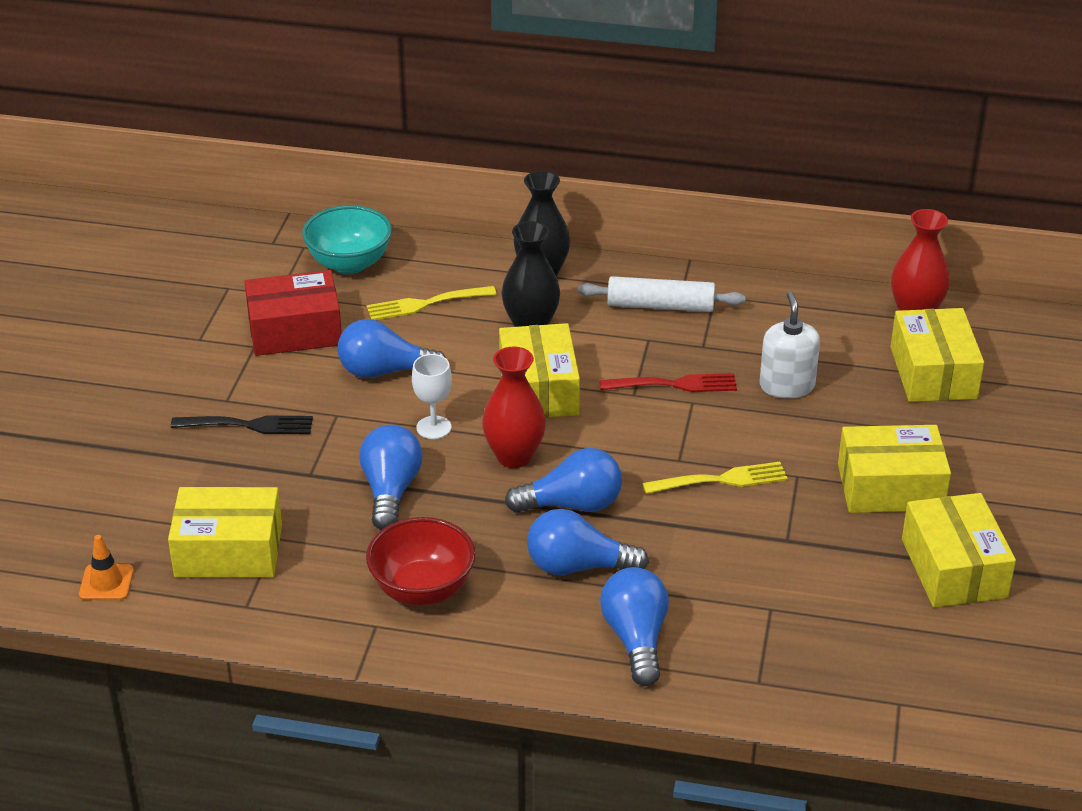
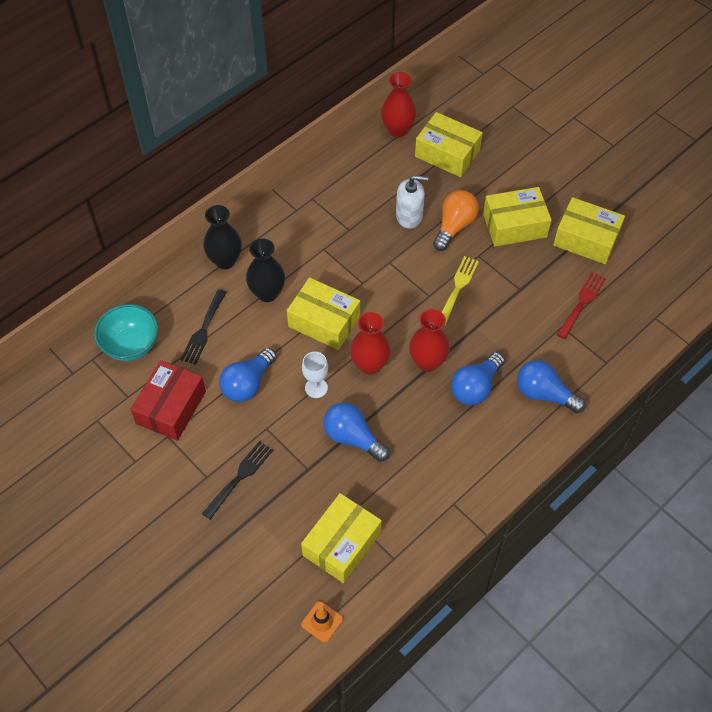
camera: 55 degrees left, 20 degrees up
yellow fork [366,286,497,320] -> black fork [180,289,227,365]
red bowl [366,517,475,606] -> none
blue light bulb [505,448,622,513] -> red vase [409,309,450,372]
white rolling pin [578,276,745,312] -> none
red fork [599,373,737,392] -> red fork moved to [557,272,606,339]
white soap dispenser [760,292,820,399] -> white soap dispenser turned 150 degrees clockwise [396,175,428,229]
yellow box [838,425,951,513] -> yellow box turned 45 degrees clockwise [483,187,552,247]
none -> orange light bulb [433,190,479,251]

